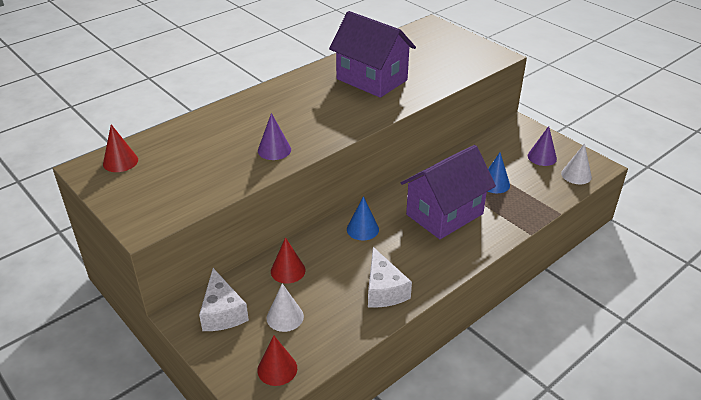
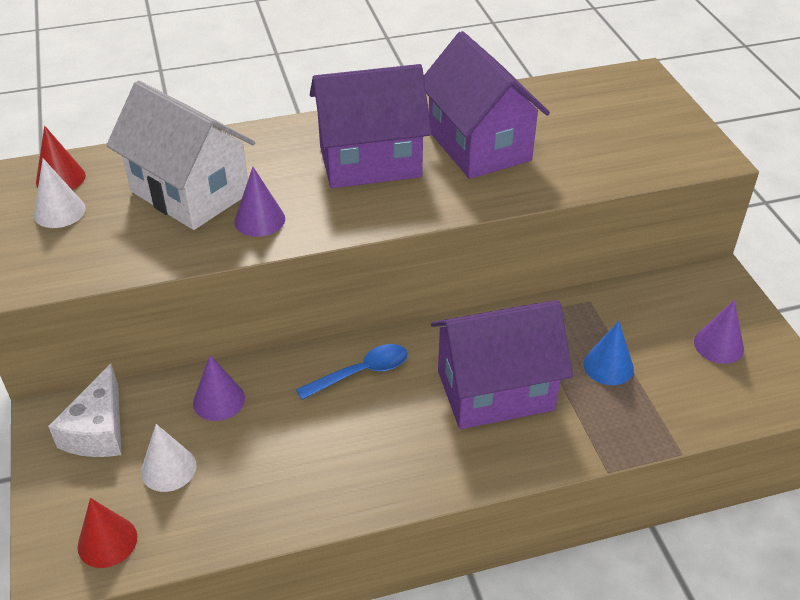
camera: 25 degrees right, 5 degrees up
red cone [271,237,305,284] -> purple cone [193,355,245,421]
blue cone [347,196,379,240] -> blue spoon [296,344,408,400]
white cheese [368,247,412,308] -> none
white cone [561,143,592,184] -> white cone moved to [34,159,86,228]
none -> white house [106,81,255,230]
none -> purple house [310,64,432,188]

